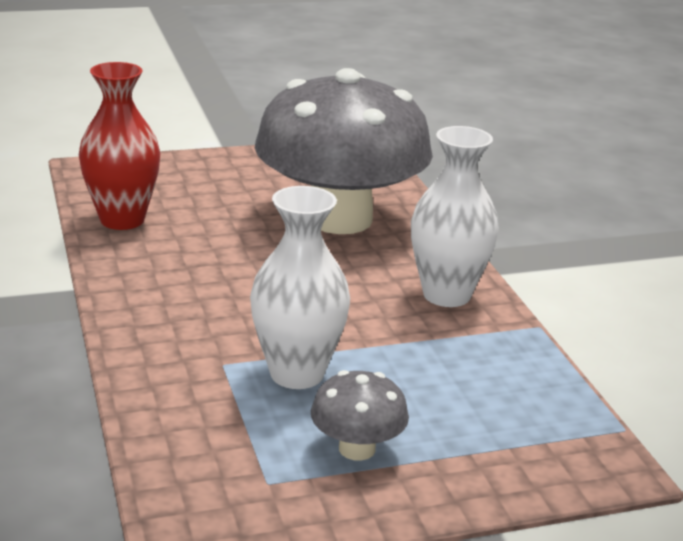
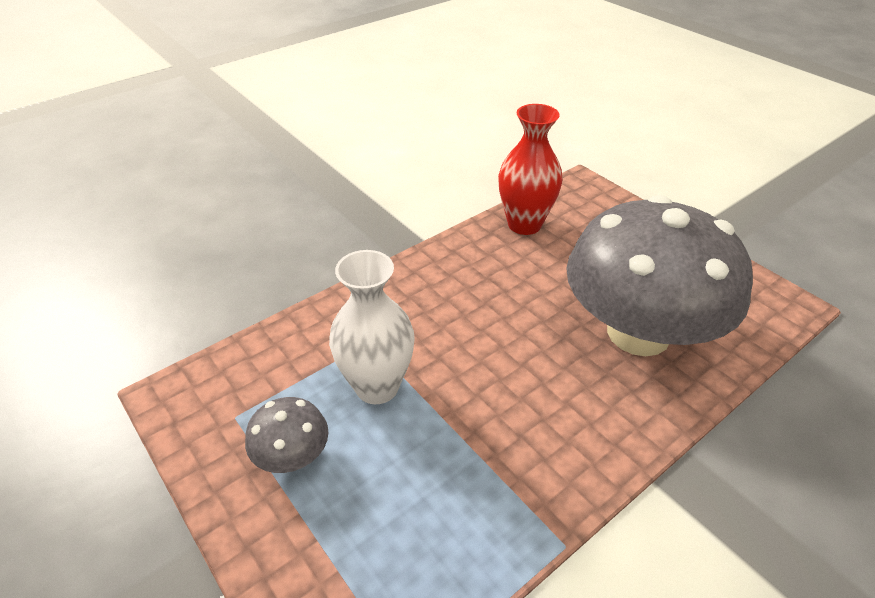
camera: 70 degrees right, 15 degrees up
white vase [411,126,499,307] -> none

